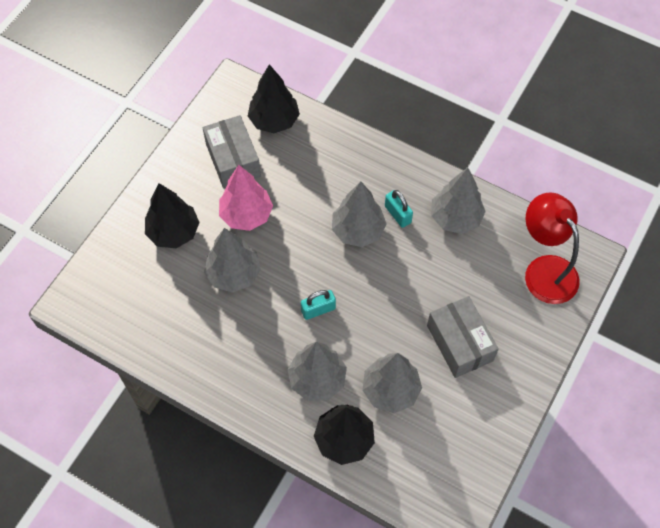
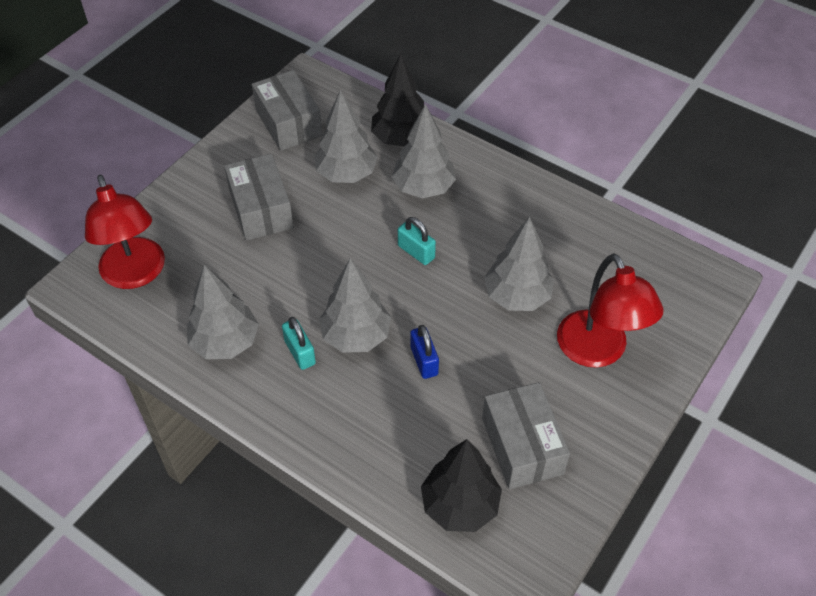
camera: 175 degrees left, 10 degrees down
black tree [145,183,200,248] -> red lamp [557,254,663,368]
pink tree [219,165,273,231] -> none
turquoise padlock [301,290,336,320] -> turquoise padlock turned 60 degrees clockwise [398,217,436,265]
none -> grey box [252,70,322,151]
none -> blue padlock [410,325,439,379]

